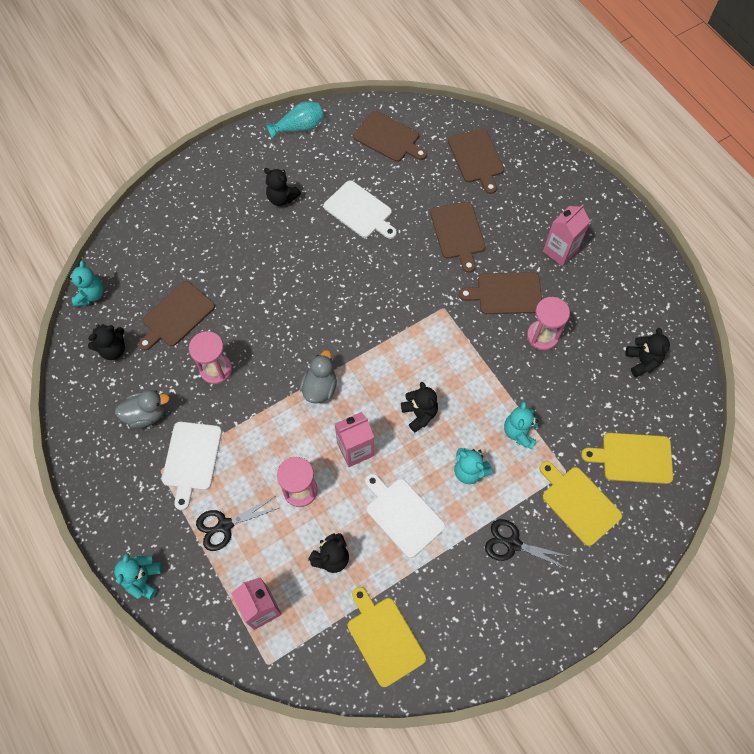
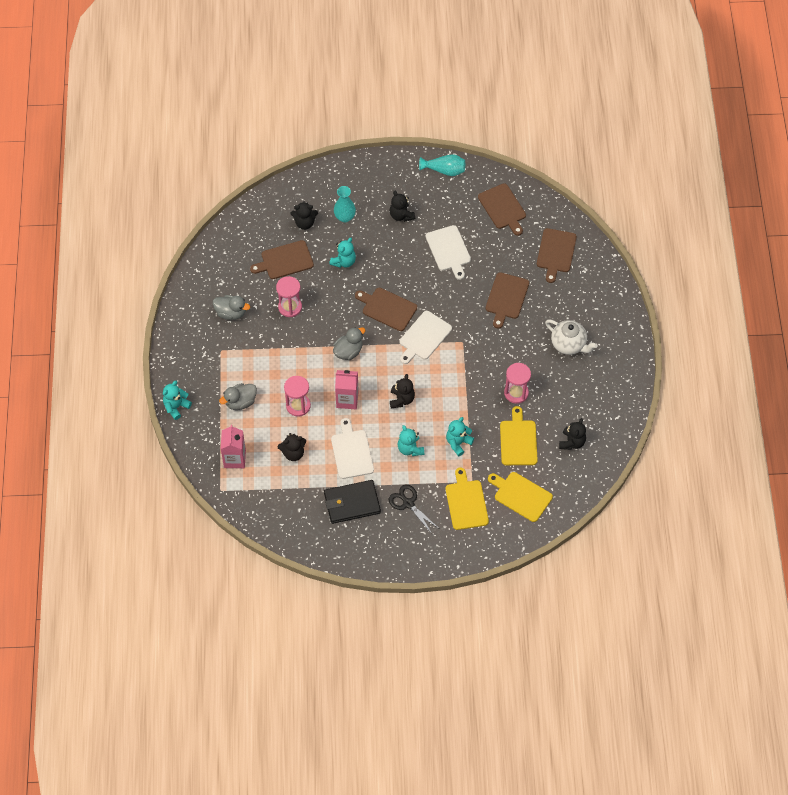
camera: 30 degrees right, 5 degrees down
turquoise teddy bear [68,260,104,307] -> turquoise teddy bear moved to [329,238,356,268]
black teddy bear [88,324,125,360] -> black teddy bear moved to [291,201,318,230]
white cutting board [162,422,222,510] -> white cutting board moved to [400,311,452,364]
black scissors [196,497,279,551] -> grey duck [219,383,257,410]
yellow cutting board [348,587,426,687] -> yellow cutting board moved to [500,406,538,465]
brown cutting board [459,272,542,314] -> brown cutting board moved to [355,288,417,331]
pink carton [543,204,591,266] -> white teapot [545,320,598,355]
none -> black wallet [324,480,381,524]
none -> turquoise vase [334,186,356,222]

